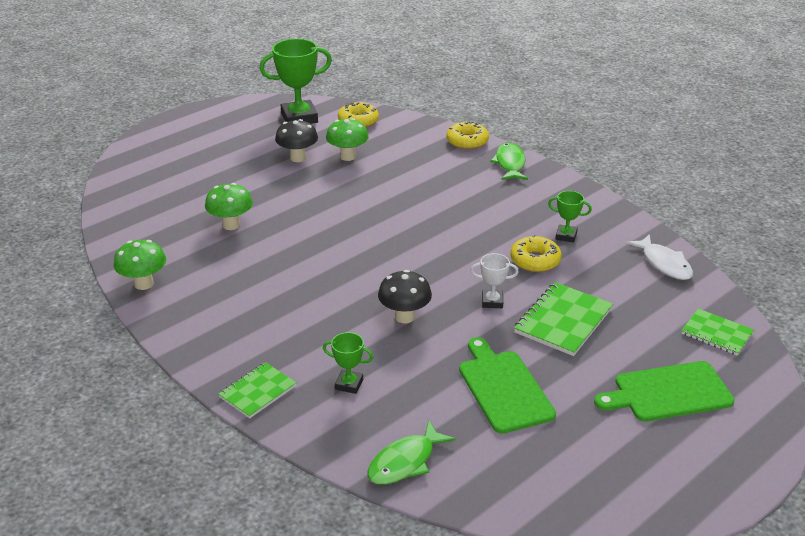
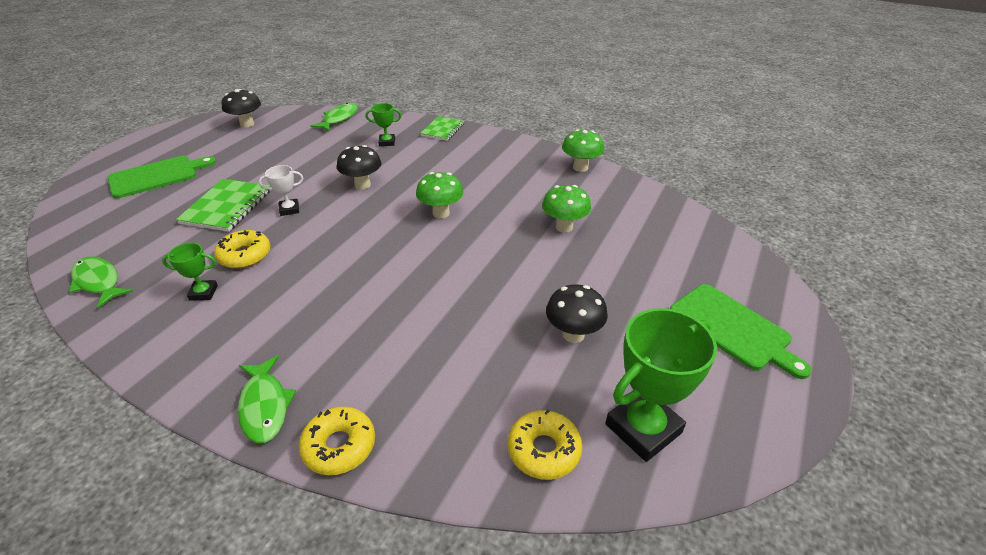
camera: 160 degrees right, 5 degrees up
green mushroom [326,118,369,161] -> green mushroom moved to [416,172,463,219]
green cutting board [459,337,556,434] -> green cutting board moved to [670,284,812,379]
white fish [626,234,693,280] -> green fish [69,257,133,308]
green notebook [681,308,754,356] -> none
none -> black mushroom [221,89,261,128]

